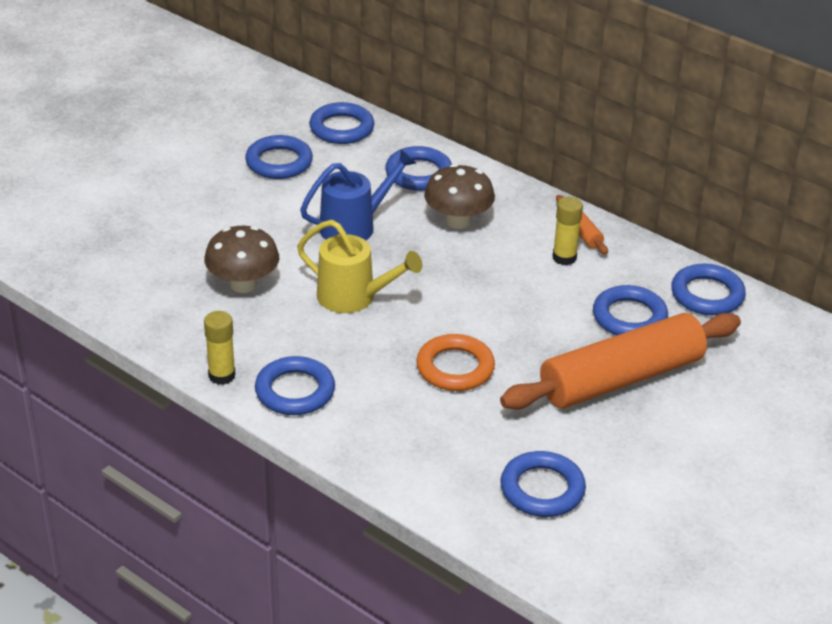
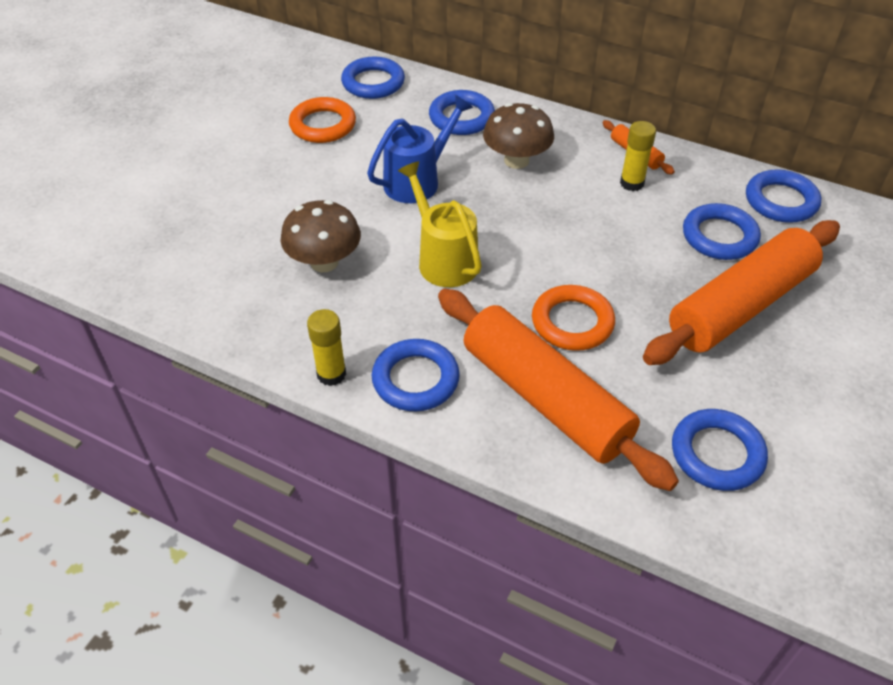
camera: 10 degrees left, 10 degrees up
blue ring [245,135,313,179] -> orange ring [289,97,356,143]
yellow watering can [297,220,422,313] -> yellow watering can turned 135 degrees counterclockwise [398,161,482,287]
none -> orange rolling pin [438,288,679,491]

